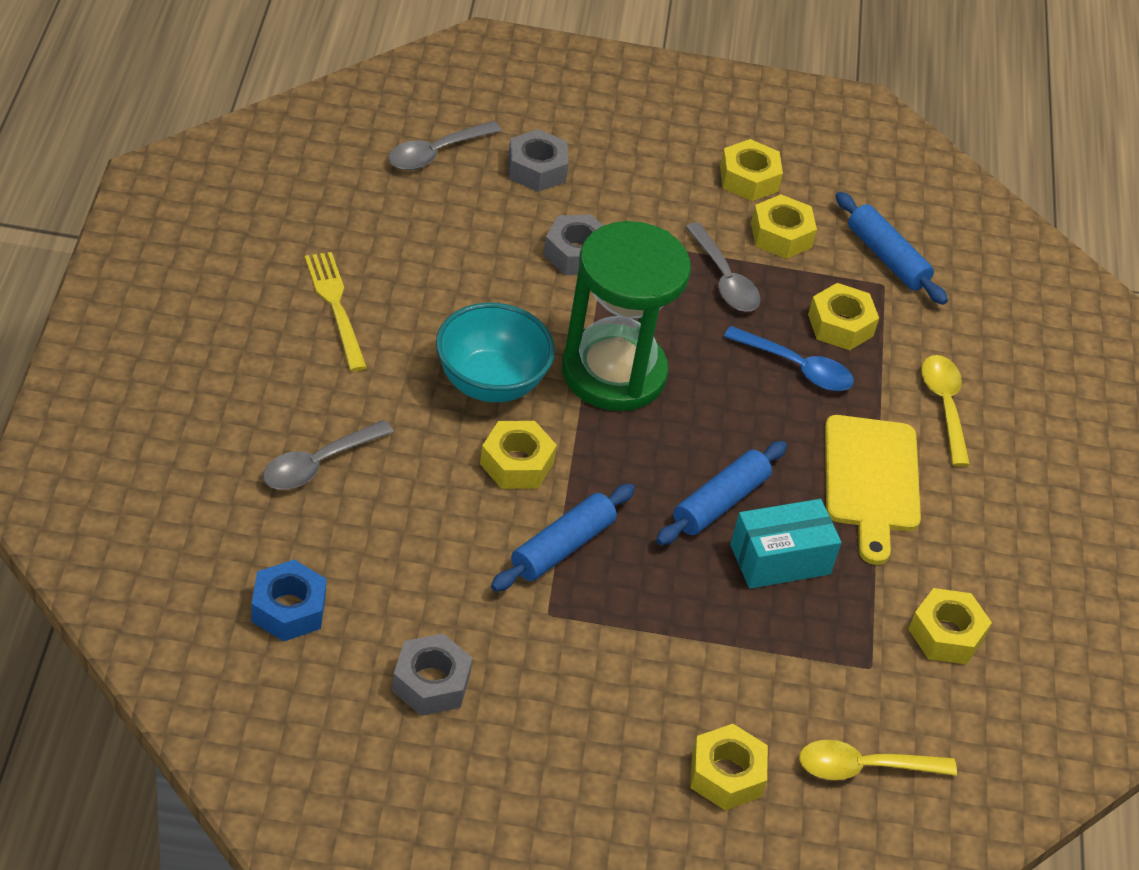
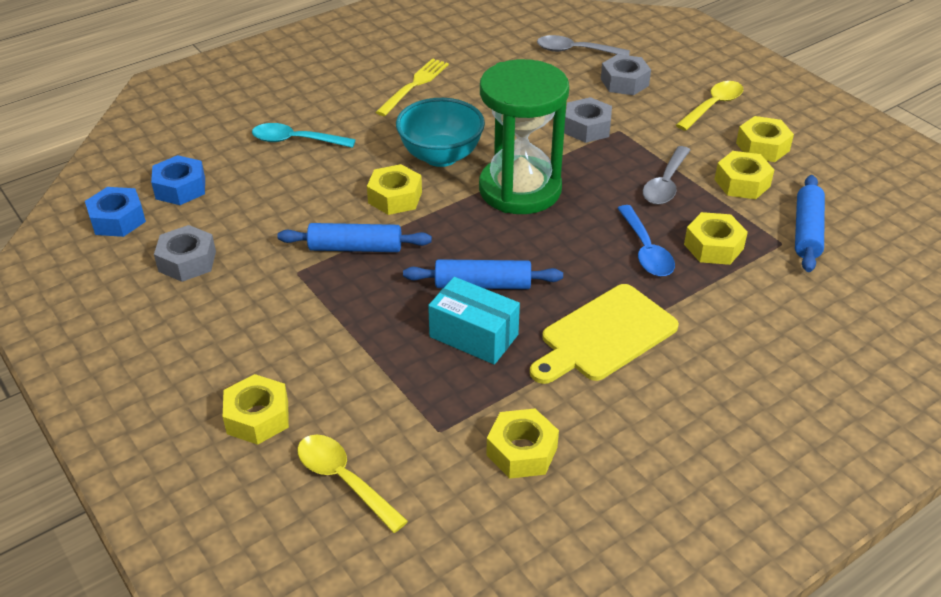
camera: 55 degrees right, 5 degrees down
grey spoon [263,420,394,490] -> turquoise spoon [252,123,356,148]
yellow spoon [921,355,970,467] -> yellow spoon moved to [676,81,743,131]
none -> blue nut [85,187,146,237]

